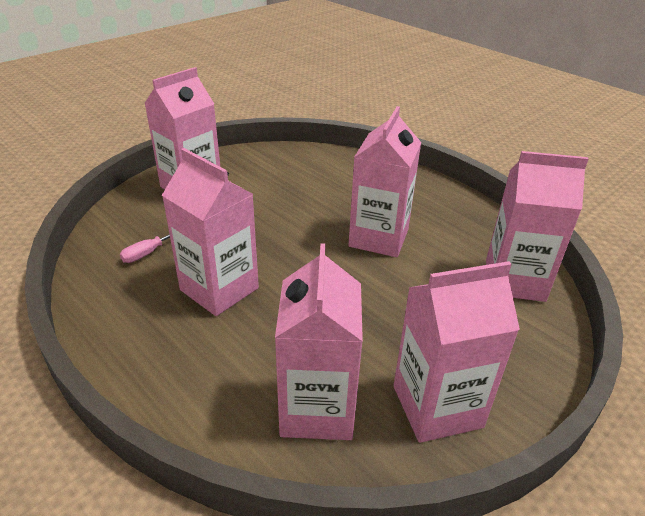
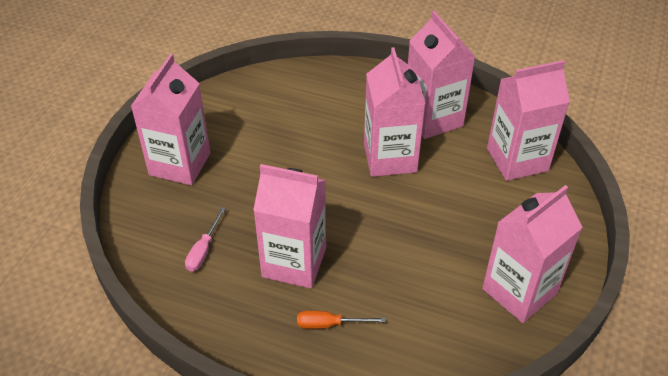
camera: 25 degrees left, 10 degrees up
pink carton [275,243,363,440] -> pink carton moved to [408,11,475,139]
none -> orange screwdriver [297,311,386,329]

